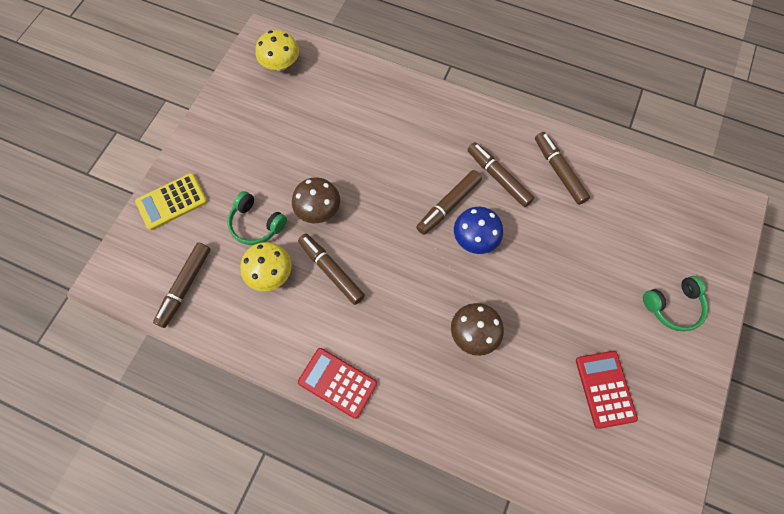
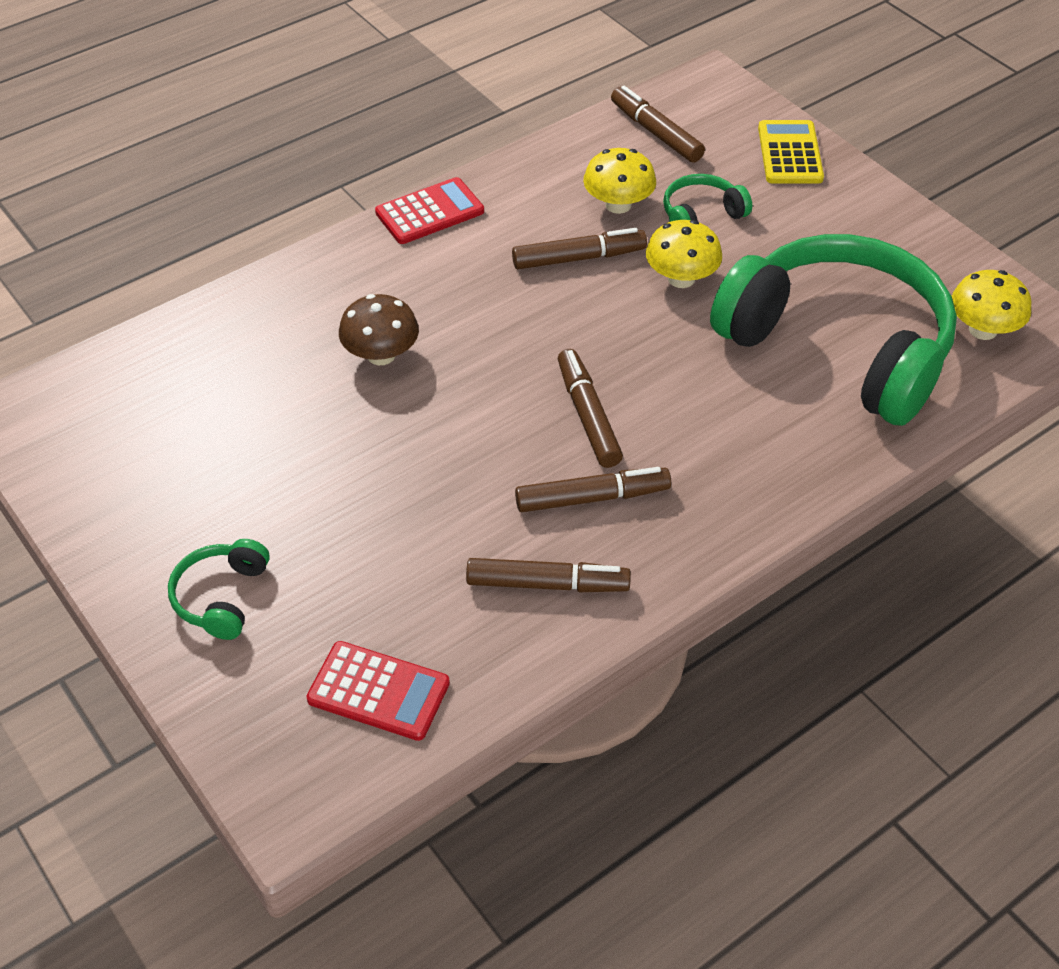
camera: 120 degrees right, 20 degrees down
brown mushroom [292,177,340,223] -> yellow mushroom [646,220,722,288]
blue mushroom [454,207,503,254] -> none
red calculator [576,351,638,429] -> red calculator moved to [306,641,450,741]
none -> green headphones [710,234,957,426]

